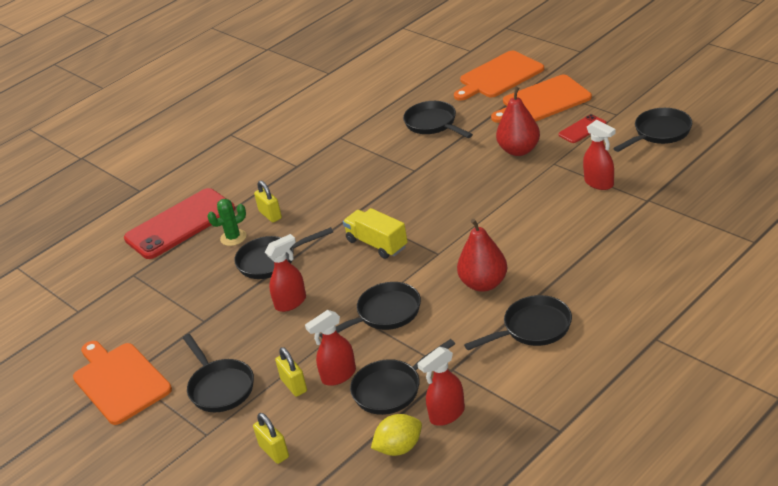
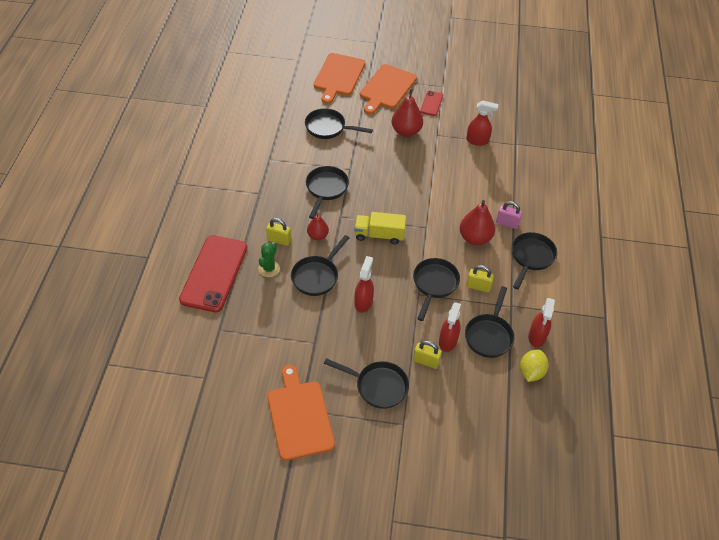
camera: 45 degrees left, 15 degrees up
orange cutting board [73,341,172,425] -> orange cutting board turned 60 degrees clockwise [267,365,335,461]
yellow padlock [253,413,289,464] -> yellow padlock moved to [466,265,494,292]
black pan [613,108,692,152] -> black pan moved to [306,166,349,219]
none -> red pear [307,213,329,240]
none -> pink padlock [496,201,522,229]

